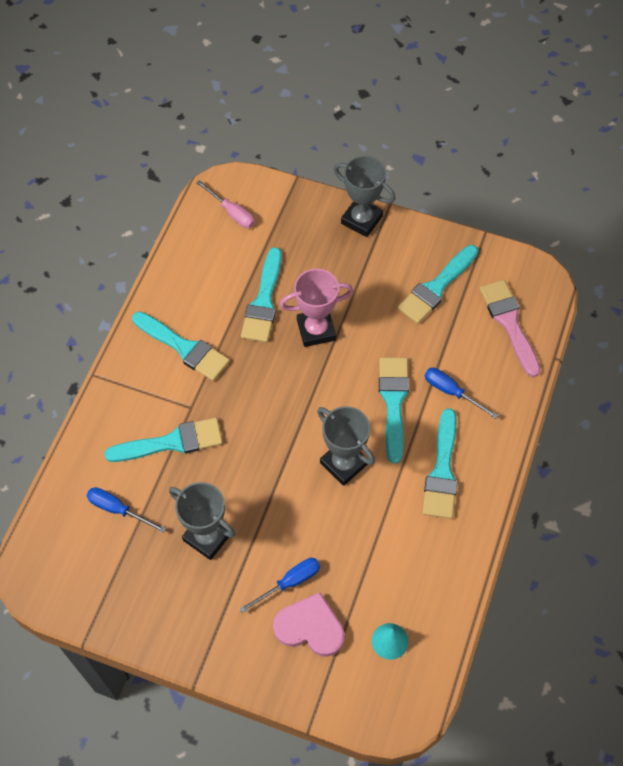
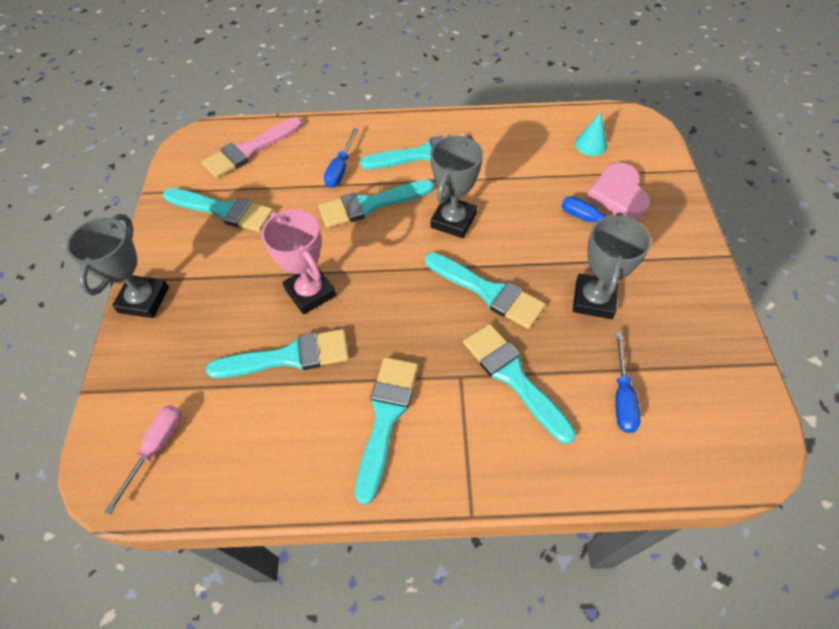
camera: 110 degrees left, 5 degrees down
none -> turquoise brush [425,252,545,329]

